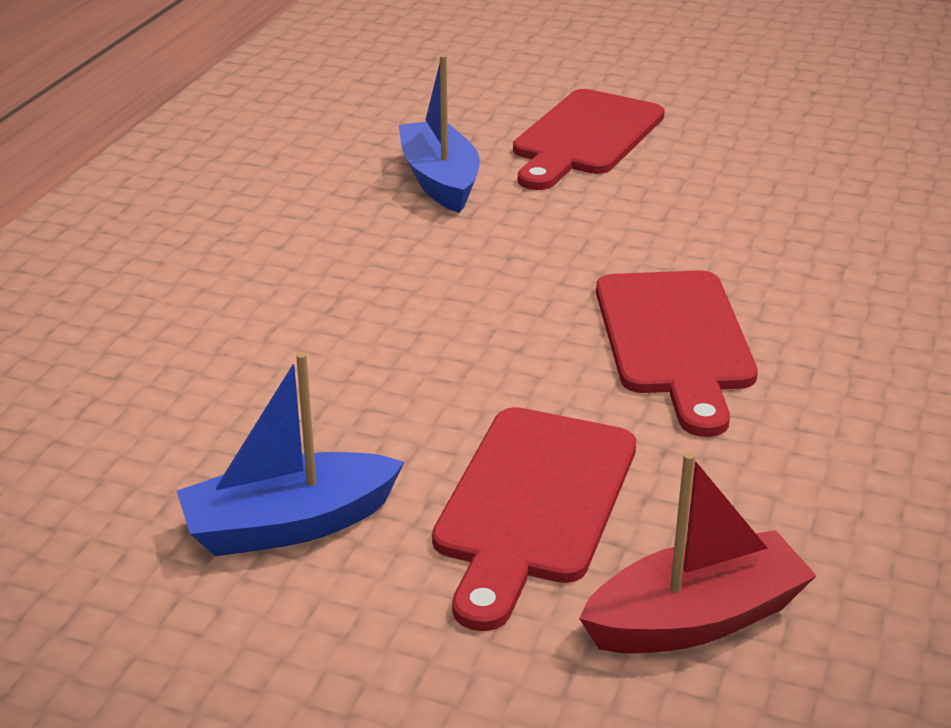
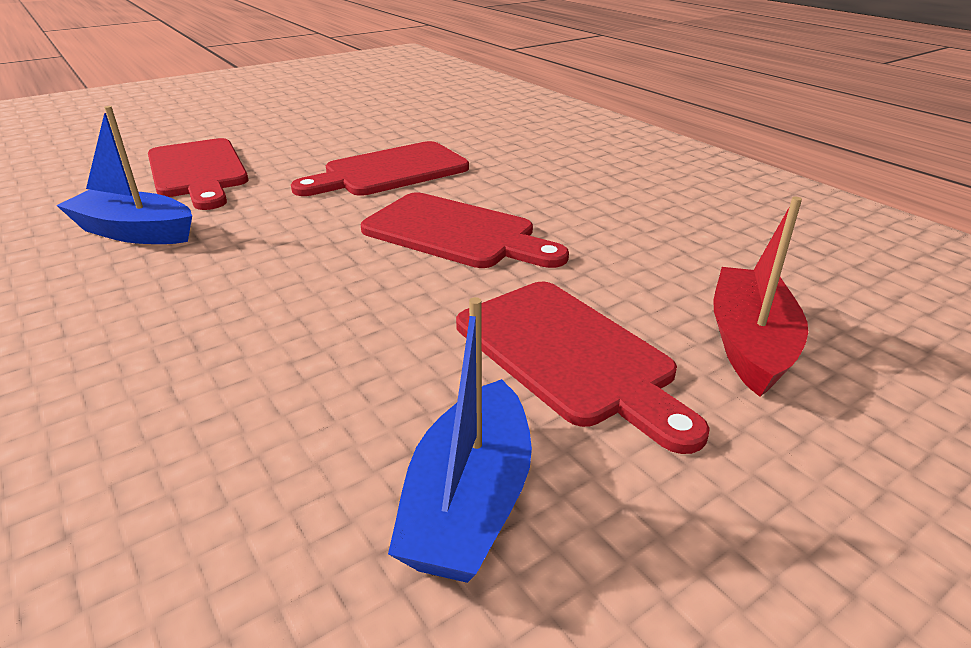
camera: 55 degrees left, 0 degrees up
none -> red cutting board [291,141,469,196]

